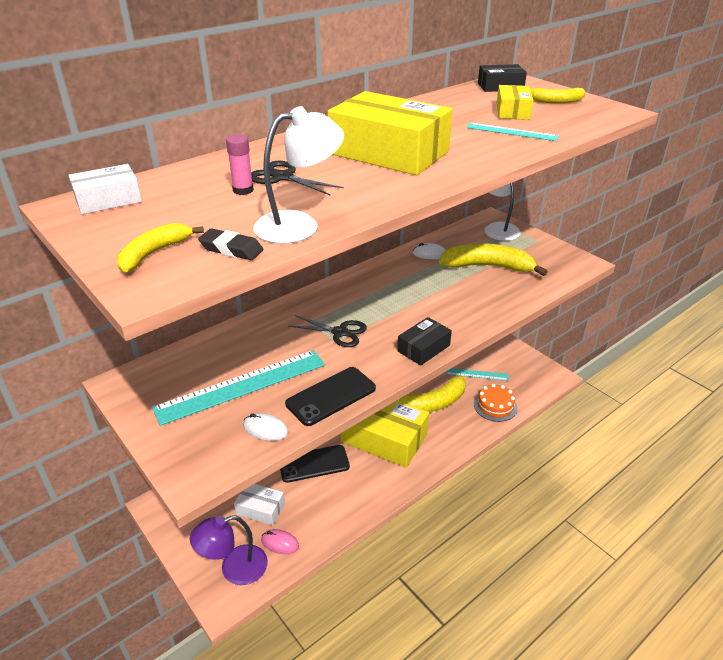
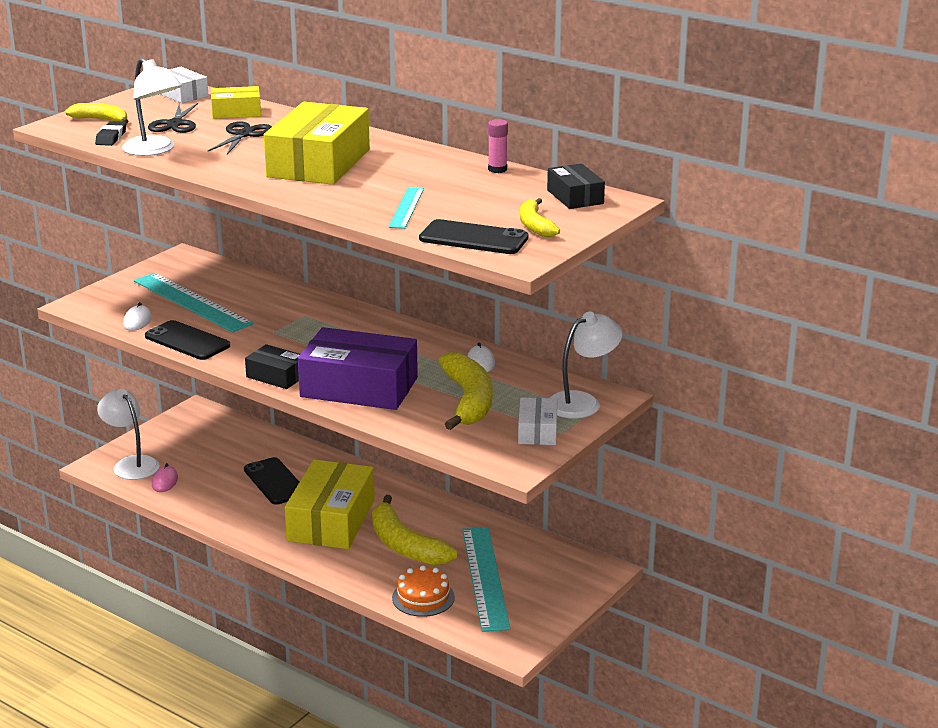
camera: 75 degrees right, 10 degrees down
purple lamp [190,515,268,585] -> white lamp [97,389,160,480]
pink glue stick [226,135,254,195] -> pink glue stick moved to [488,119,508,173]
white box [234,484,285,526] -> white box moved to [518,397,558,445]
black scissors [288,315,367,347] -> black scissors moved to [148,103,198,133]
turquoise ruler [445,368,509,381] -> turquoise ruler [462,527,510,632], size x1.88
yellow box [496,85,533,120] -> yellow box moved to [211,86,261,119]
none -> purple box [298,327,418,410]
none -> black phone [419,219,528,254]

